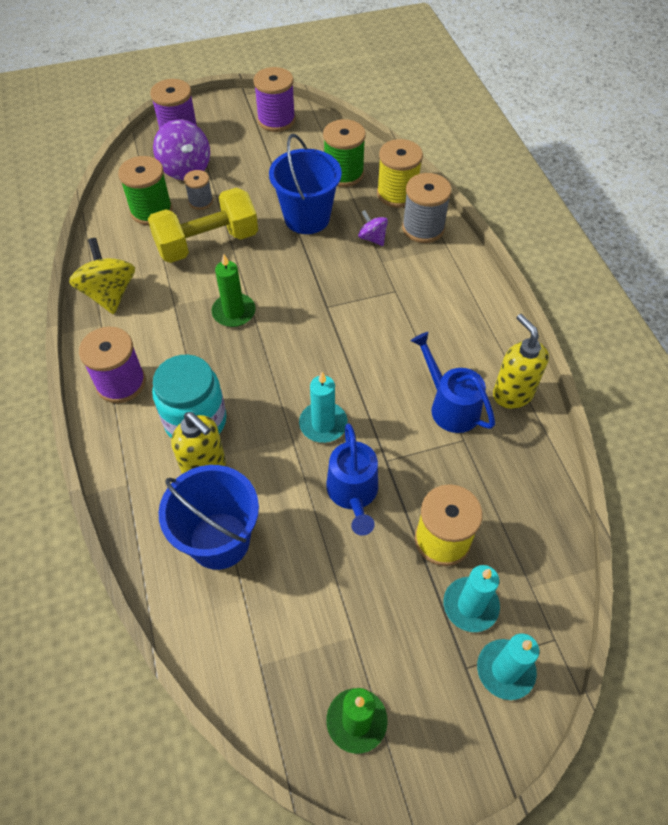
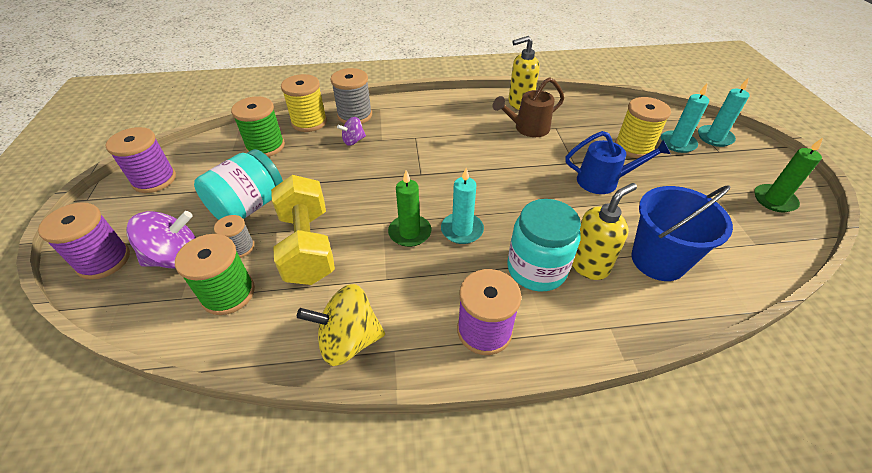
camera: 80 degrees left, 10 degrees down
blue bucket [269,134,342,234] -> none
turquoise candle [299,372,348,443] -> turquoise candle moved to [441,168,484,244]
blue watering can [411,332,495,433] -> brown watering can [493,77,564,137]
none -> turquoise jar [194,149,283,220]

